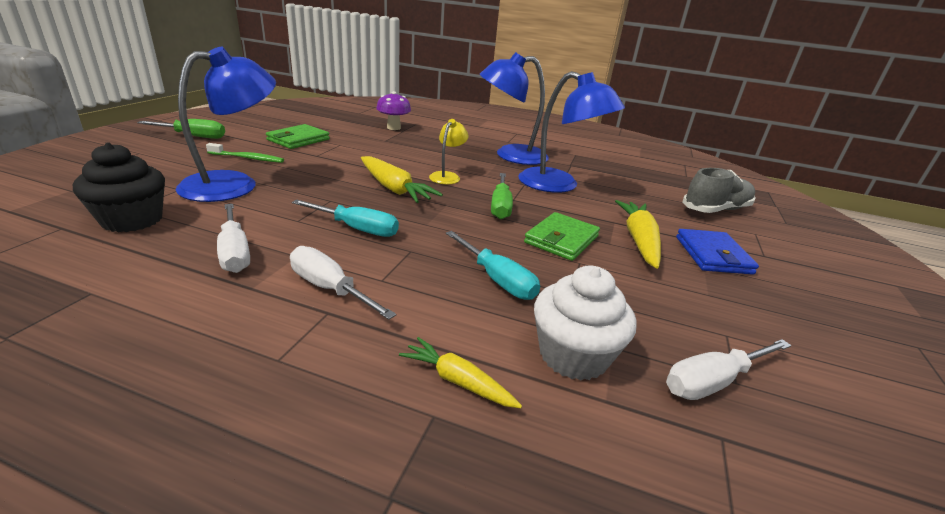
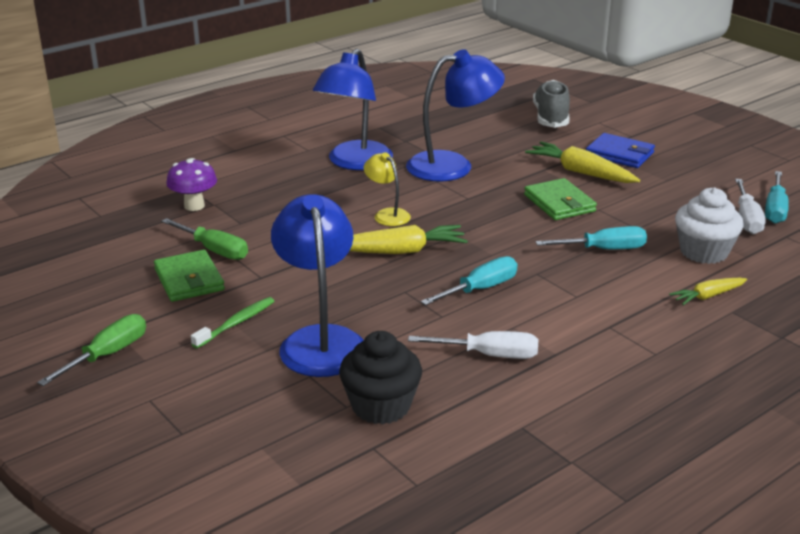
camera: 55 degrees left, 0 degrees up
white screwdriver [290,246,396,320] -> none
green screwdriver [491,173,513,219] -> green screwdriver moved to [161,218,248,260]
none -> turquoise screwdriver [765,171,789,224]

